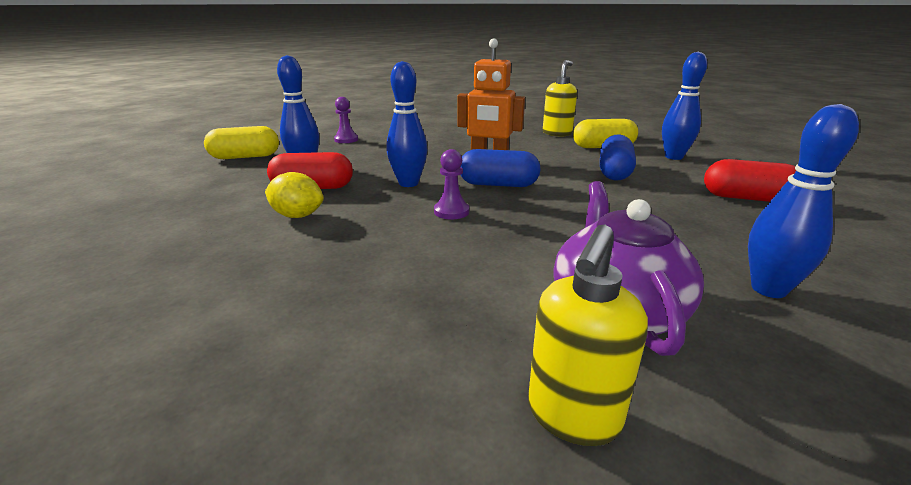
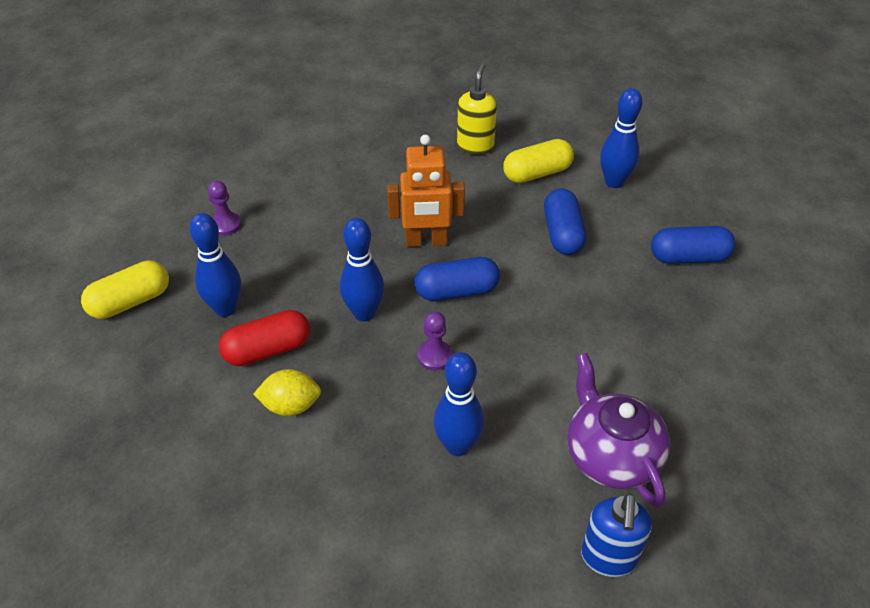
camera: 20 degrees left, 20 degrees up
yellow soap dispenser [528,225,648,446] -> blue soap dispenser [581,492,652,577]
red capsule [704,159,796,202] -> blue capsule [651,226,736,264]
blue bowling pin [748,104,859,298] -> blue bowling pin moved to [433,352,484,456]

